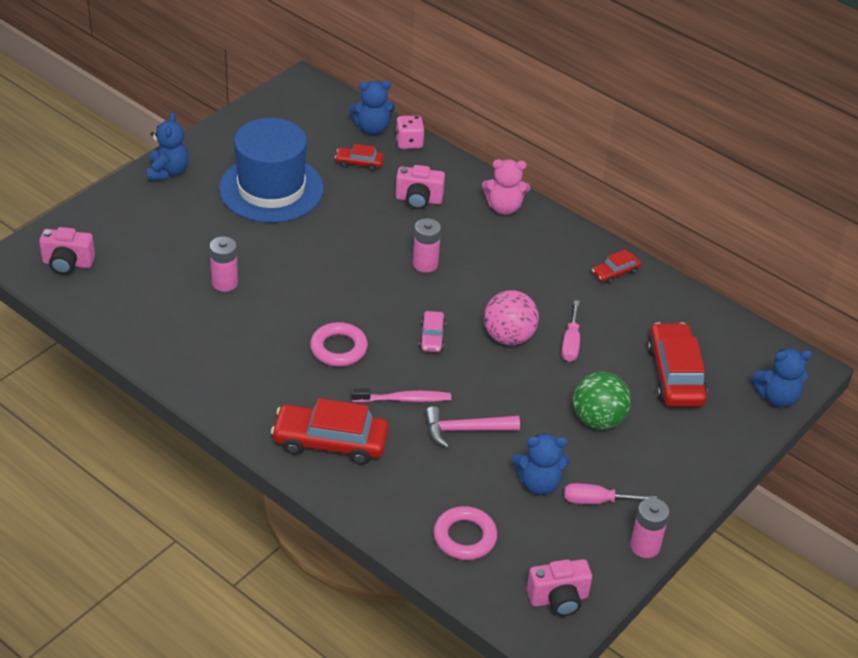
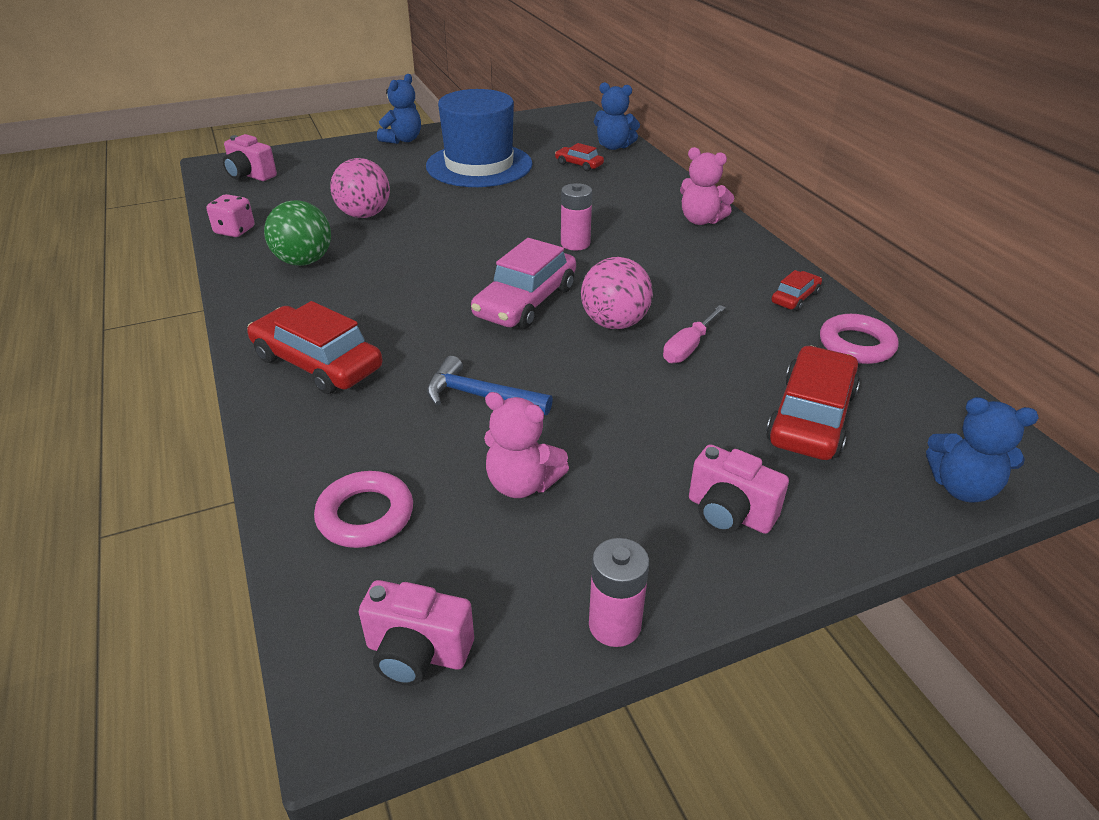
camera: 30 degrees right, 5 degrees down
pink battery [210,237,238,292] -> pink ball [330,158,390,218]
pink ring [310,322,368,367] -> pink ring moved to [820,314,899,364]
pink toothbrush [351,388,451,402] -> none
pink dice [395,115,424,149] -> pink dice moved to [206,194,254,237]
pink camera [395,165,445,209] -> pink camera moved to [689,444,789,534]
pink car [419,311,446,352] -> pink car [471,238,576,329], size x1.99
pink hammer [425,406,520,448] -> blue hammer [427,356,553,415]
blue teddy bear [512,433,570,495] -> pink teddy bear [484,392,569,498]
pink screwdriver [564,483,657,504] -> none
green ball [573,372,631,430] -> green ball moved to [264,200,331,266]
red car [592,249,641,284] -> red car turned 135 degrees clockwise [772,270,822,311]

